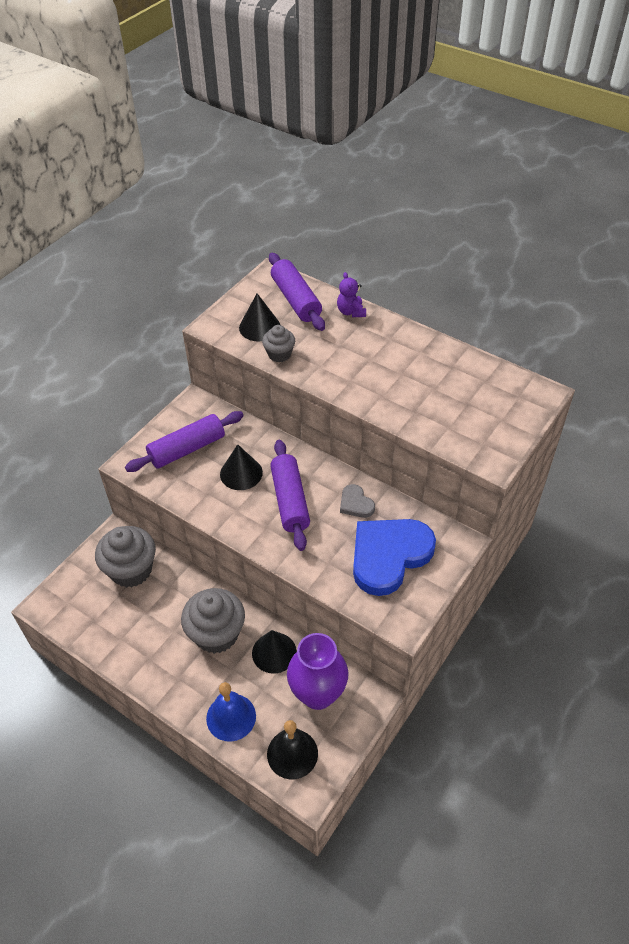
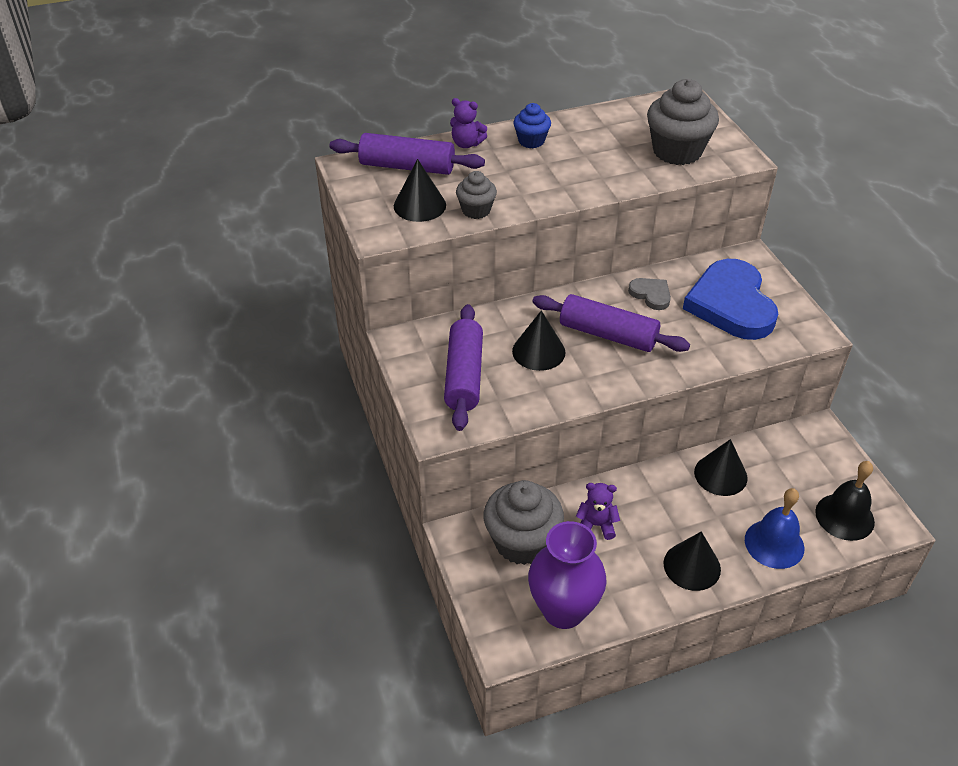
camera: 55 degrees left, 5 degrees down
grey cupcake [181,588,245,654] -> grey cupcake moved to [647,79,719,165]
purple vase [287,633,349,710] -> purple vase moved to [528,521,607,629]
grey heart [340,484,375,518] -> grey heart turned 135 degrees counterclockwise [628,278,671,310]
none -> blue cupcake [514,103,551,148]
none -> purple teddy bear [576,483,620,540]
none -> black cone [664,531,721,591]

